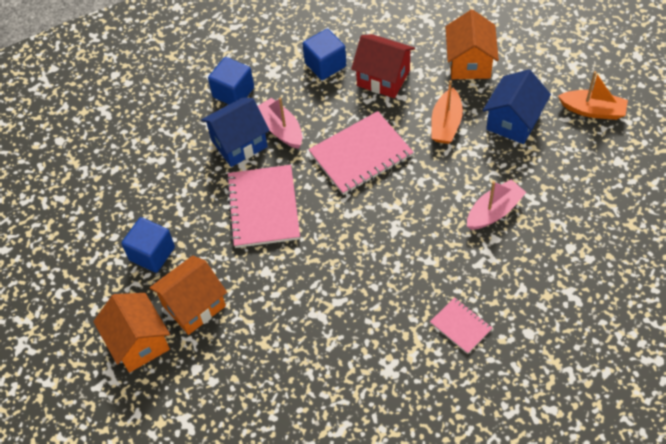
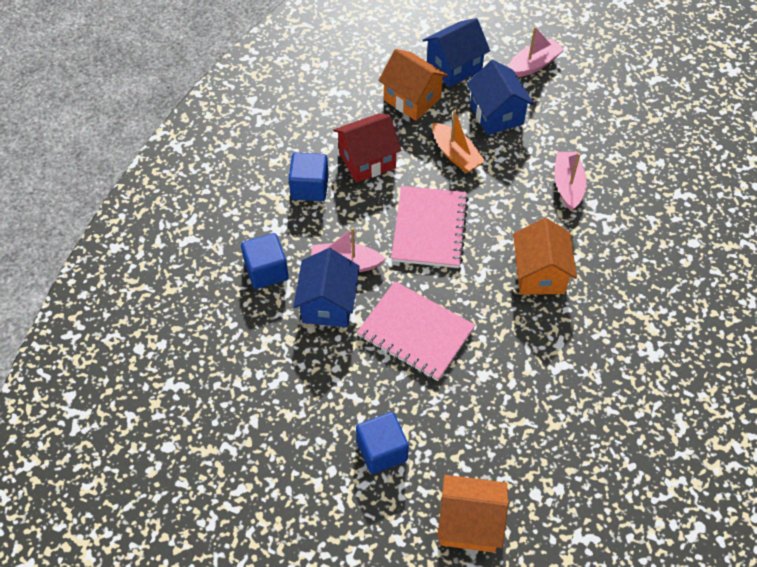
camera: 55 degrees left, 0 degrees up
orange house [149,256,227,335] -> orange house moved to [513,218,577,295]
pink notebook [430,297,492,354] -> none
orange boat [558,71,628,120] -> pink boat [508,26,564,77]
none -> blue house [423,18,490,87]

